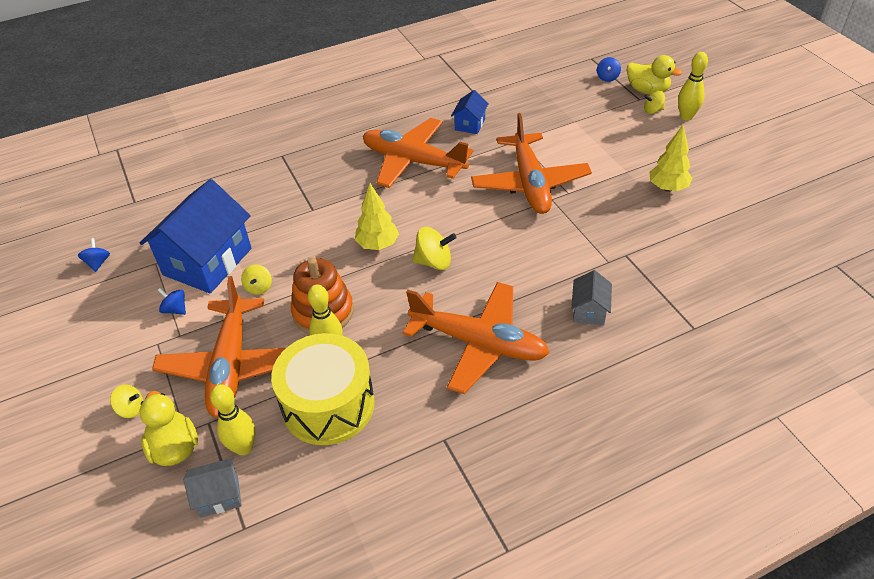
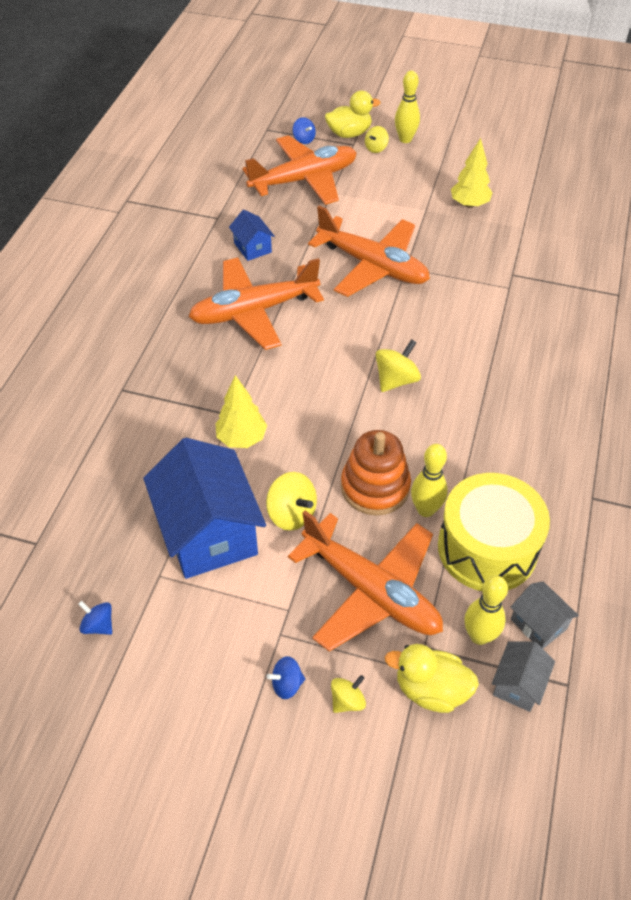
camera: 50 degrees left, 5 degrees up
blue spinning top [158,288,186,315] -> blue spinning top moved to [267,656,305,699]
yellow spinning top [241,264,272,295] -> yellow spinning top [266,472,317,531], size x1.59
yellow tree [355,183,399,250] -> yellow tree moved to [215,375,267,448]
orange plane [403,282,550,394] -> orange plane moved to [242,135,357,205]
grey house [571,270,612,326] -> grey house moved to [510,581,579,649]

